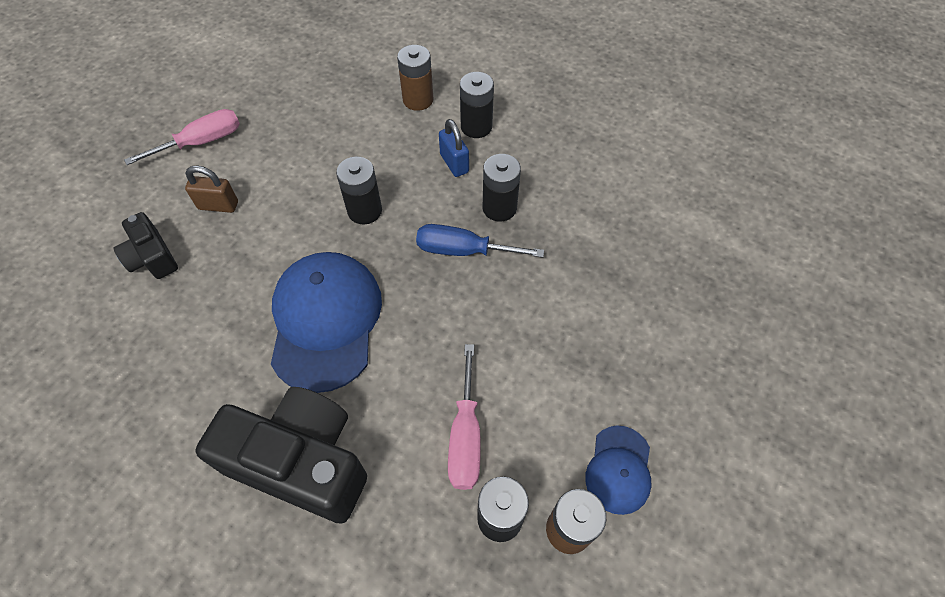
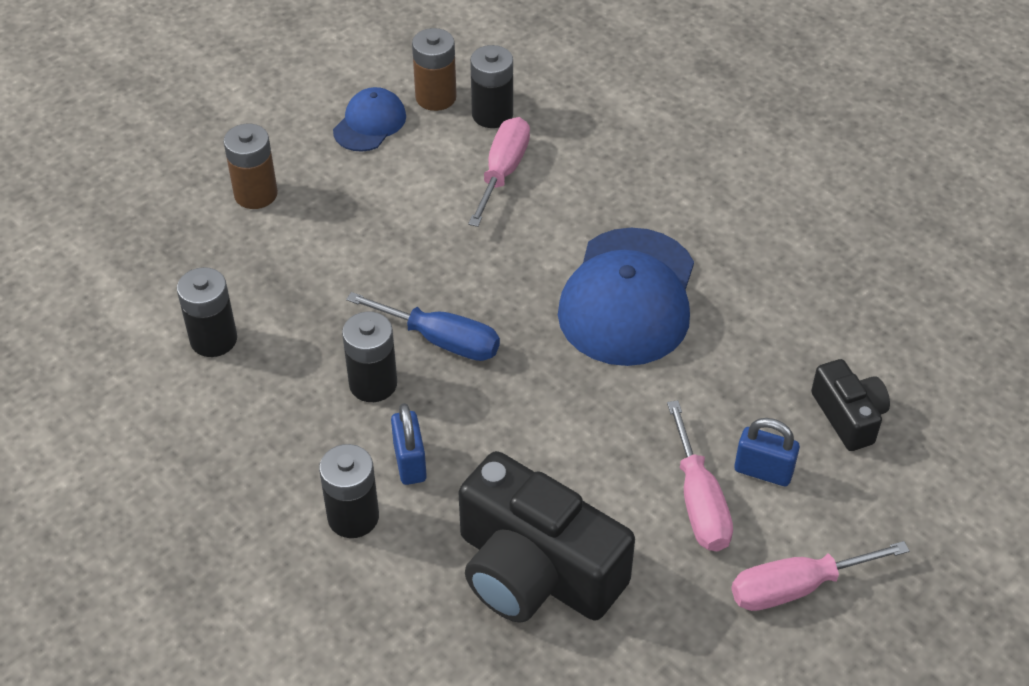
camera: 165 degrees left, 10 degrees down
brown padlock [185,165,238,213] -> blue padlock [734,418,800,486]
black camera [195,387,367,524] -> black camera moved to [459,451,635,623]
black battery [336,157,382,224] -> black battery moved to [177,267,237,357]
brown battery [397,45,433,111] -> brown battery moved to [223,124,278,209]
none -> pink screwdriver [667,400,733,551]

